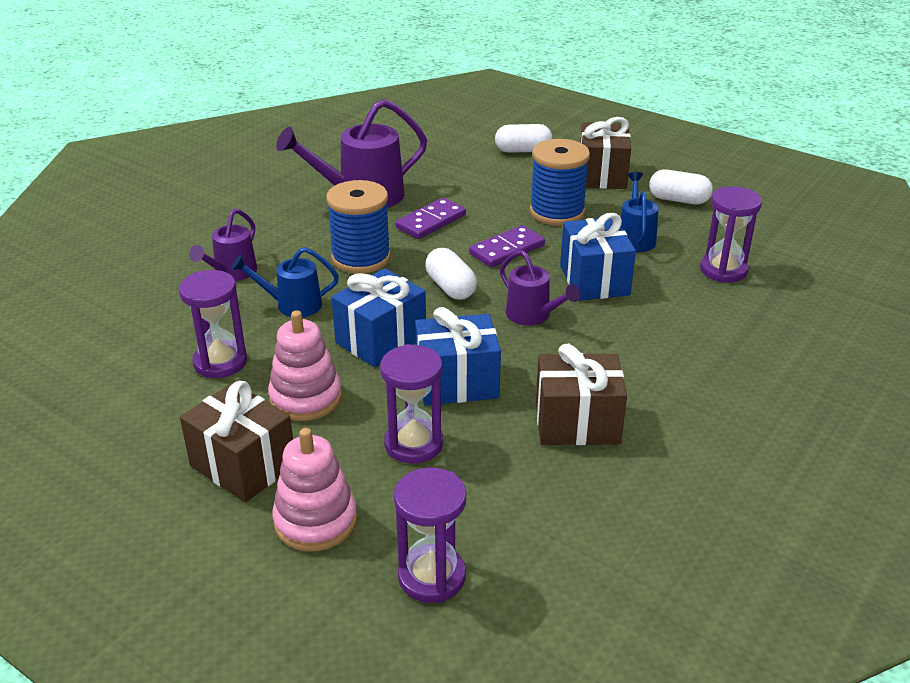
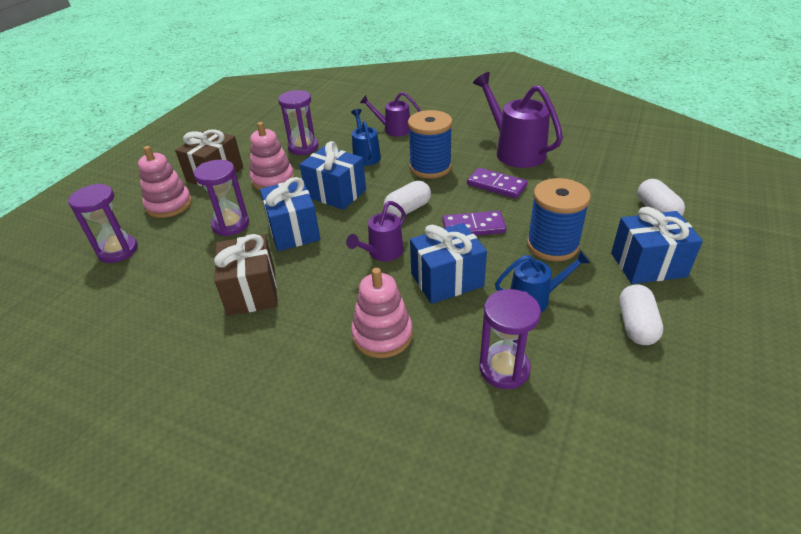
camera: 80 degrees right, 5 degrees up
purple domino [469,225,545,268] -> purple domino turned 45 degrees counterclockwise [442,211,507,235]
brown gift [580,117,631,189] -> blue gift [611,207,703,284]
none -> pink stacking toy [351,268,413,358]

